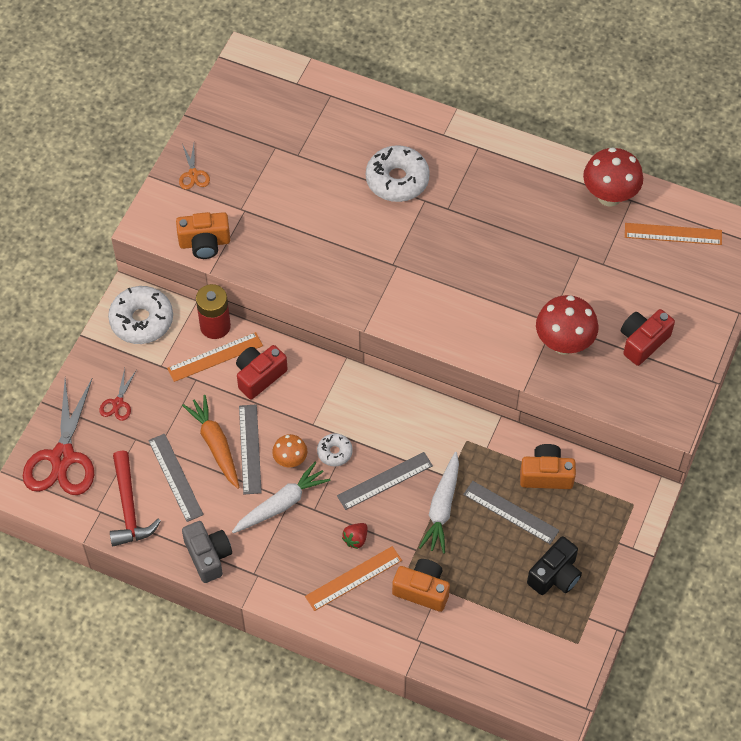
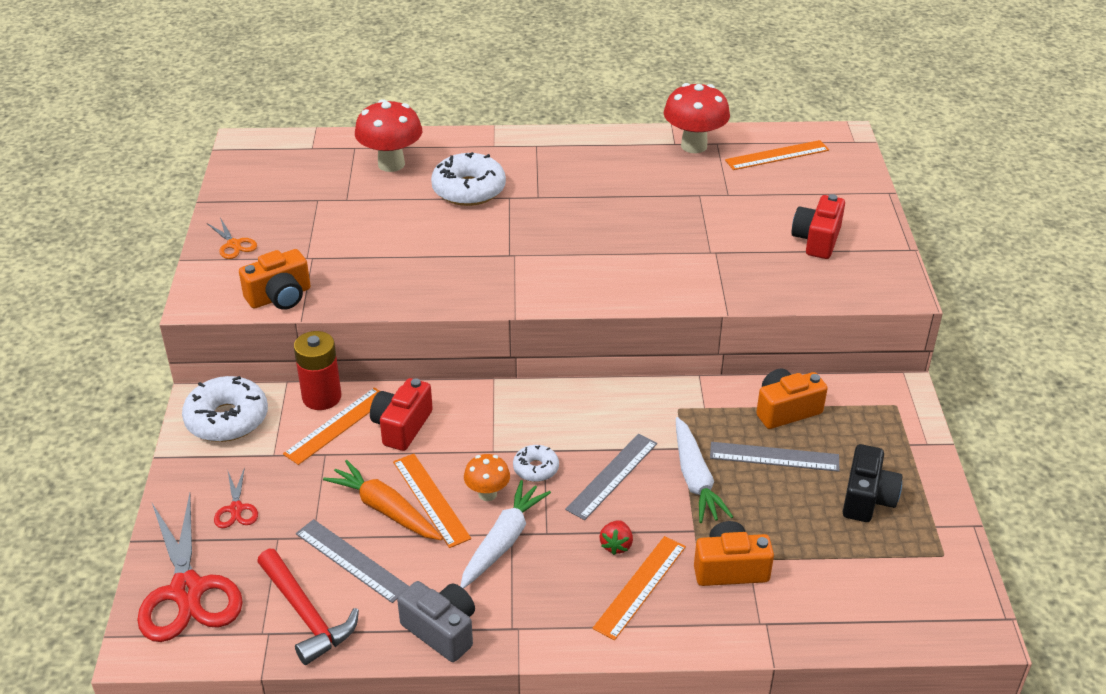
camera: 25 degrees left, 20 degrees down
grey ruler [239,405,262,495] -> orange ruler [393,454,471,548]
red mushroom [536,295,599,355] -> red mushroom moved to [355,99,422,172]

